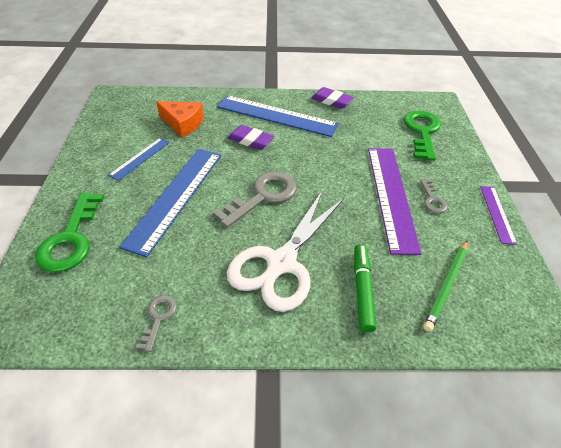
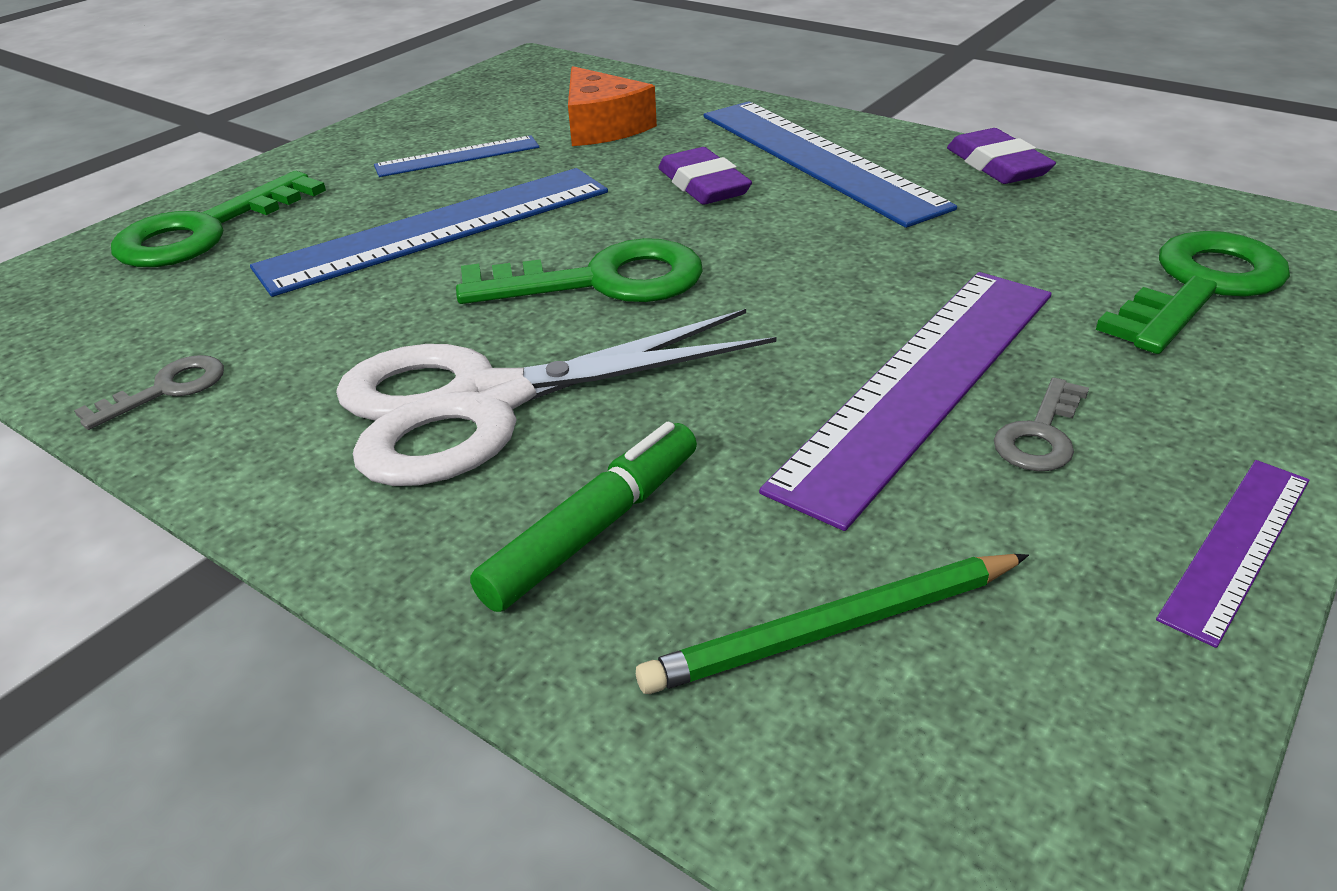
camera: 40 degrees right, 10 degrees down
grey key [212,171,297,228] -> green key [456,238,703,304]

